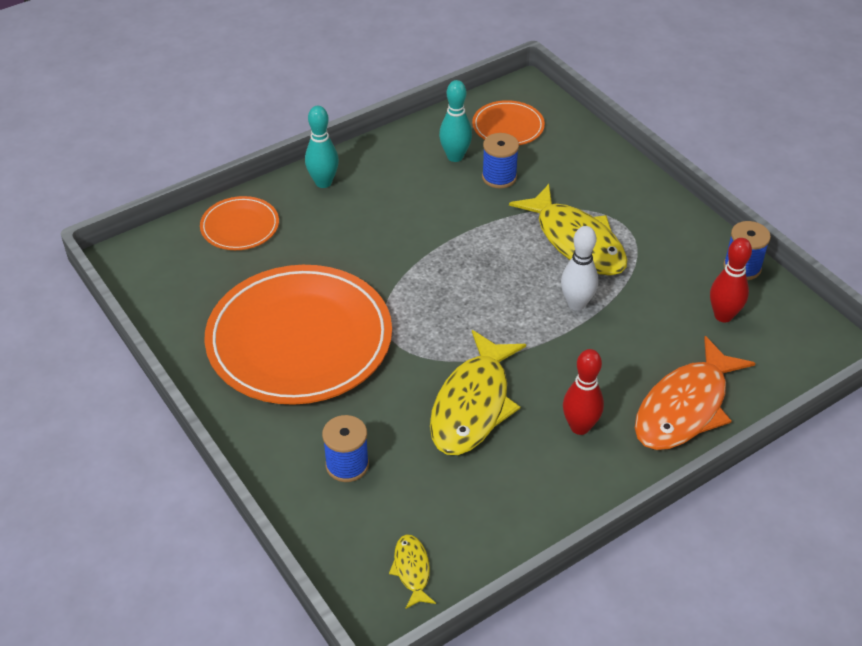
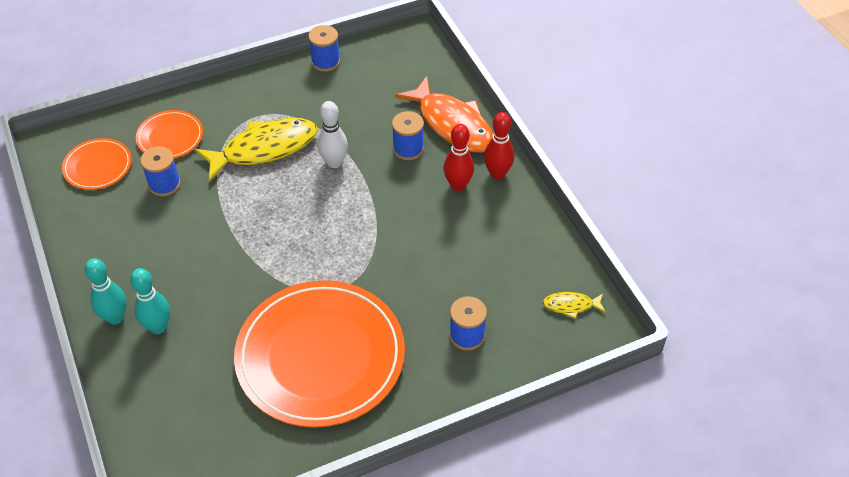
camera: 80 degrees left, 5 degrees up
orange plate [200,196,279,250] -> orange plate moved to [136,110,203,158]
yellow fish [430,330,526,455] -> none
turquoise bowling pin [439,80,472,162] -> turquoise bowling pin moved to [130,268,170,334]
red bowling pin [710,238,752,323] -> red bowling pin moved to [484,112,514,179]
none -> blue spool [392,111,424,160]

